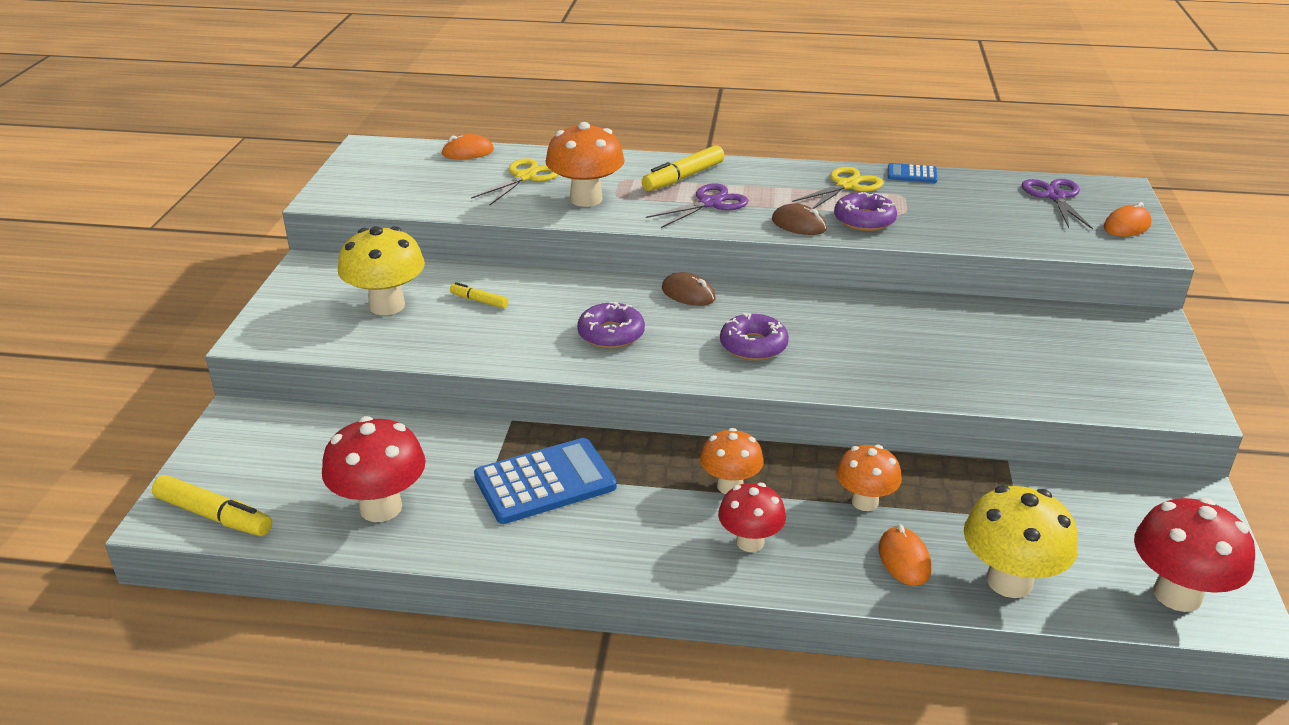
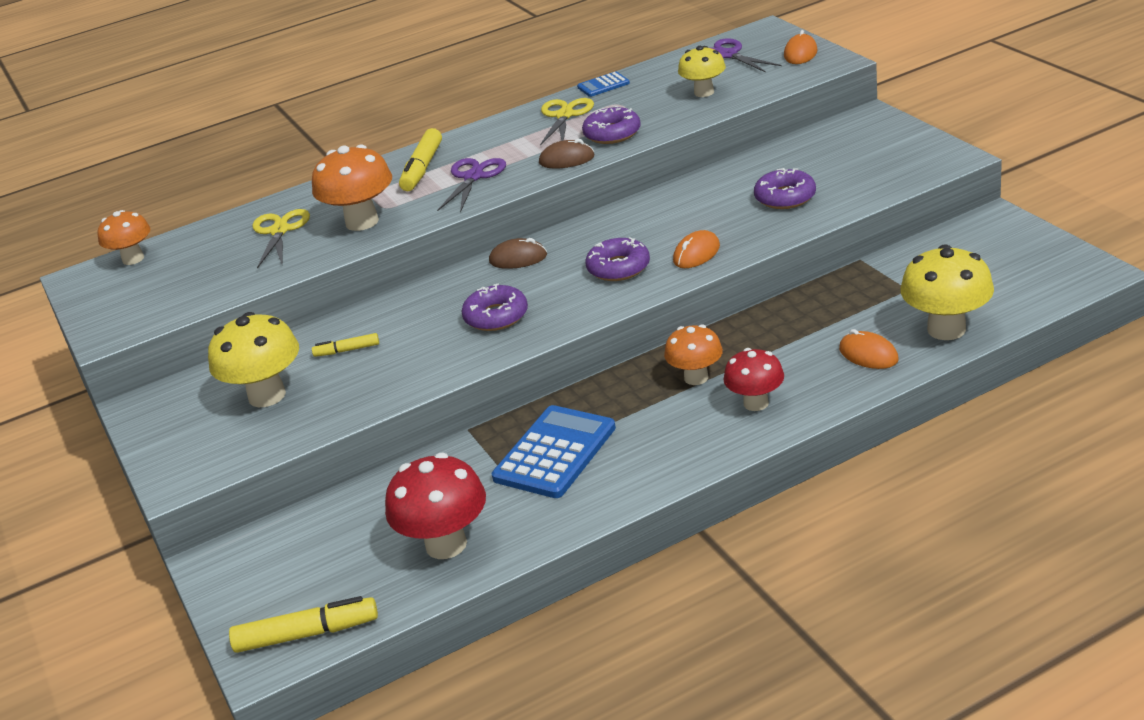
camera: 30 degrees left, 0 degrees up
orange mouse [441,134,494,159] -> orange mouse moved to [673,230,720,268]
orange mushroom [836,445,902,511] -> orange mushroom moved to [97,210,150,265]
red mushroom [1134,498,1255,612] -> none
none -> yellow mushroom [678,46,726,97]
none -> purple donut [754,168,816,209]

